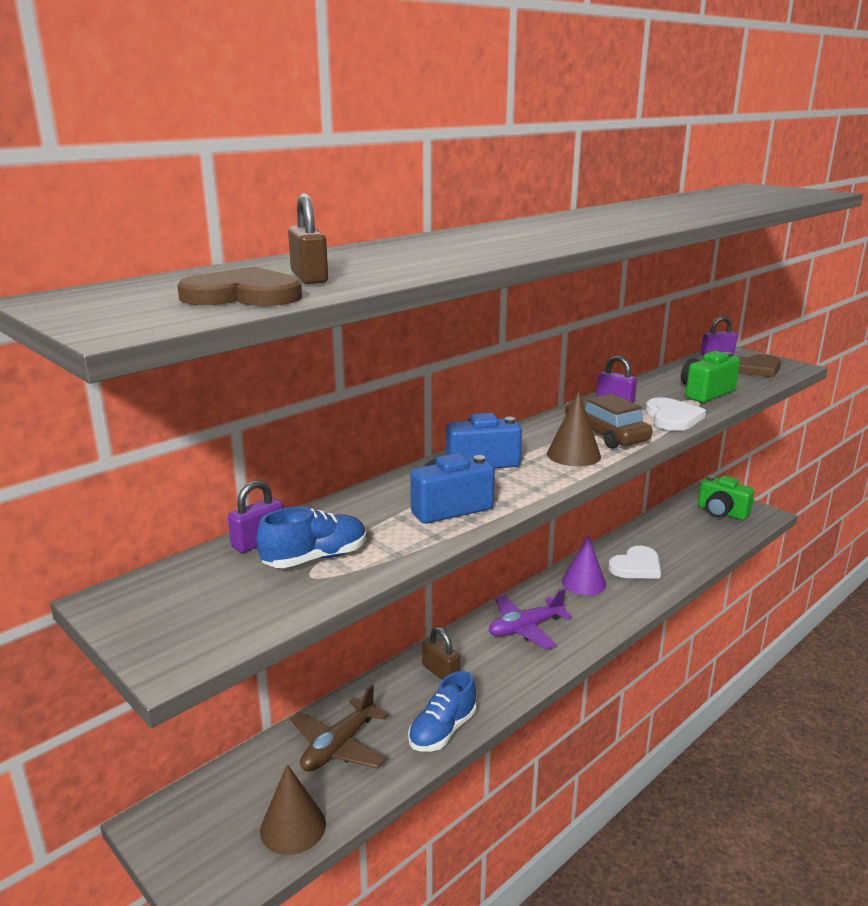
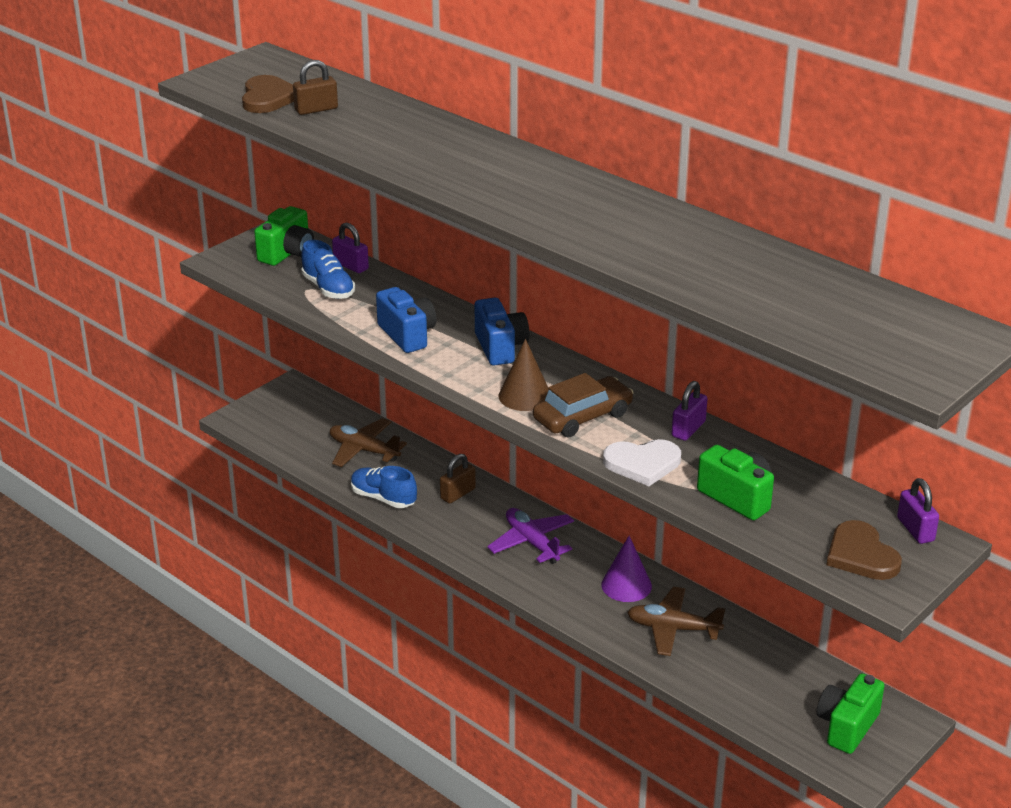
camera: 85 degrees right, 10 degrees up
brown cone [260,764,326,855] -> none
white heart [608,546,661,579] -> brown plane [627,587,725,656]
none -> green camera [254,206,314,266]

